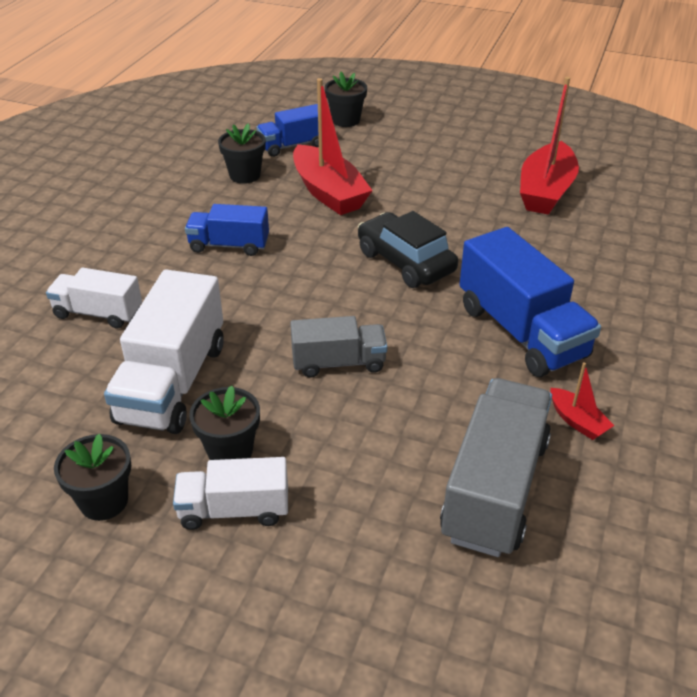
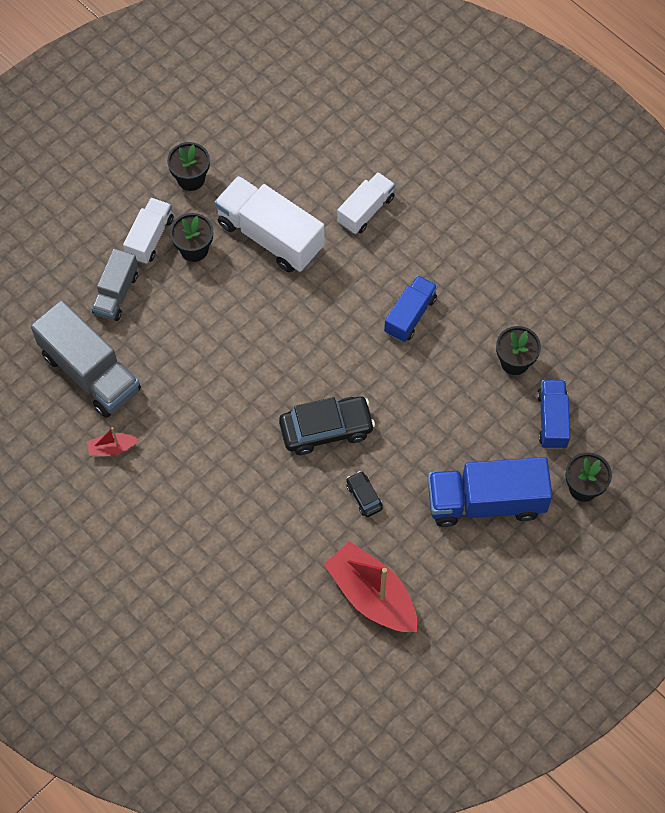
camera: 115 degrees right, 25 degrees up
grey truck [290,316,387,378] -> grey truck moved to [91,249,138,321]
red boat [293,78,373,215] -> none
blue truck [459,227,601,377] -> blue truck moved to [428,457,552,527]
none -> black car [346,471,383,517]

